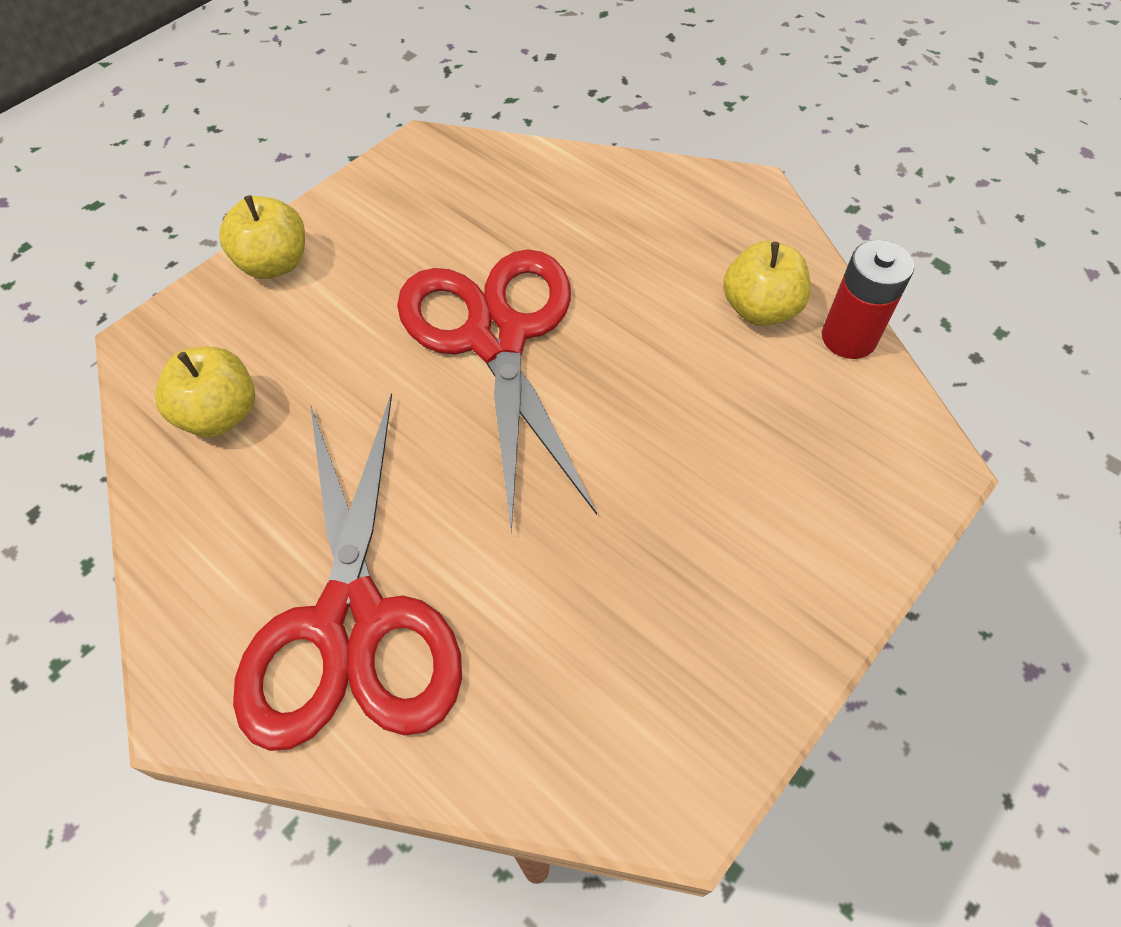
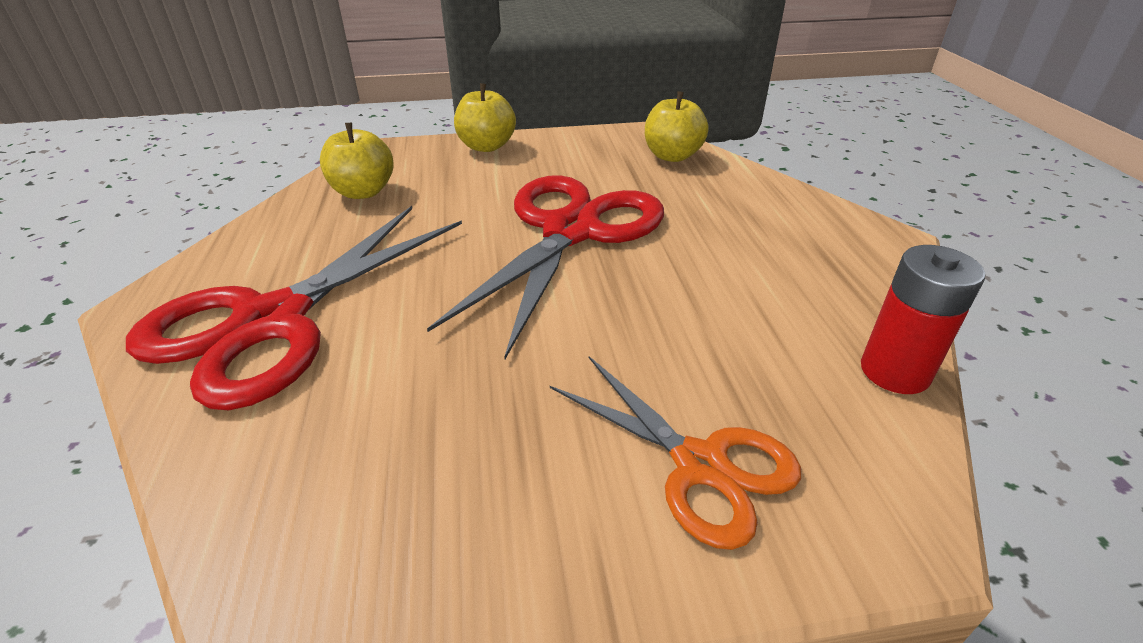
camera: 40 degrees right, 20 degrees down
yellow apple [723,241,811,326] -> yellow apple moved to [645,91,709,162]
none -> orange scissors [550,356,801,550]

